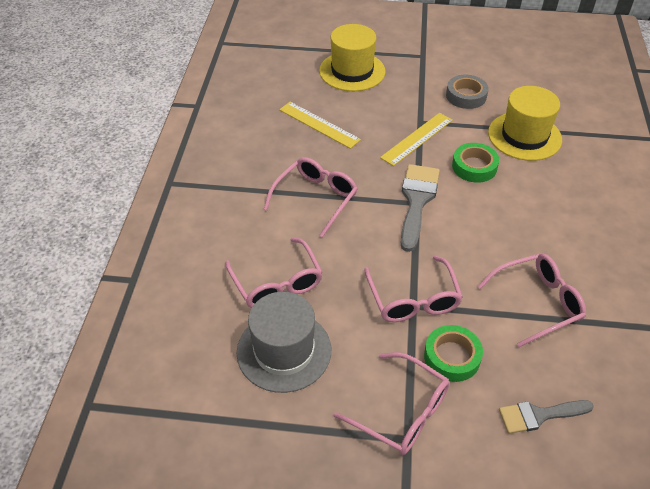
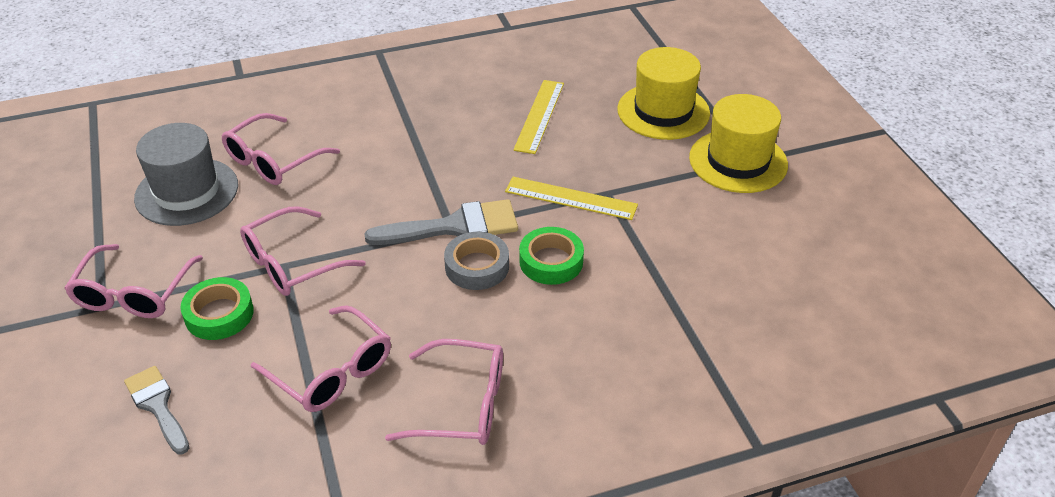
camera: 65 degrees right, 5 degrees down
pink glasses [264,157,358,238] -> pink glasses moved to [385,339,503,445]
grey tape [446,75,489,109] -> grey tape moved to [444,232,509,290]
yellow hat [488,86,562,161] -> yellow hat moved to [689,94,788,193]

